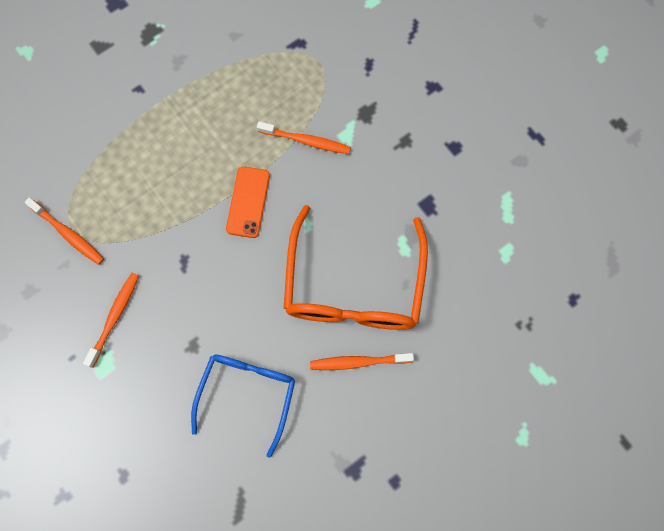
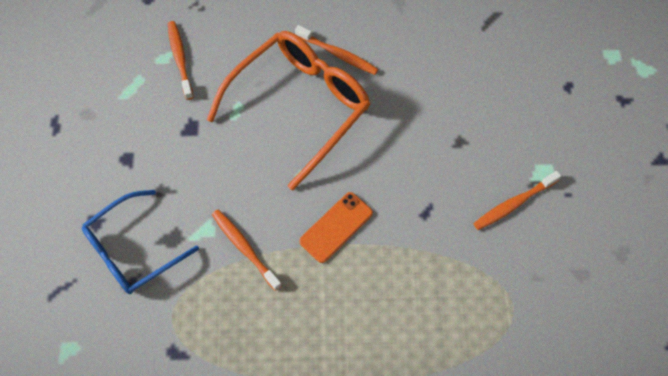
camera: 145 degrees left, 10 degrees down
orange toothbrush [24,197,104,265] -> orange toothbrush moved to [168,21,194,100]
blue glasses [191,355,295,458] -> blue glasses moved to [82,190,199,294]

